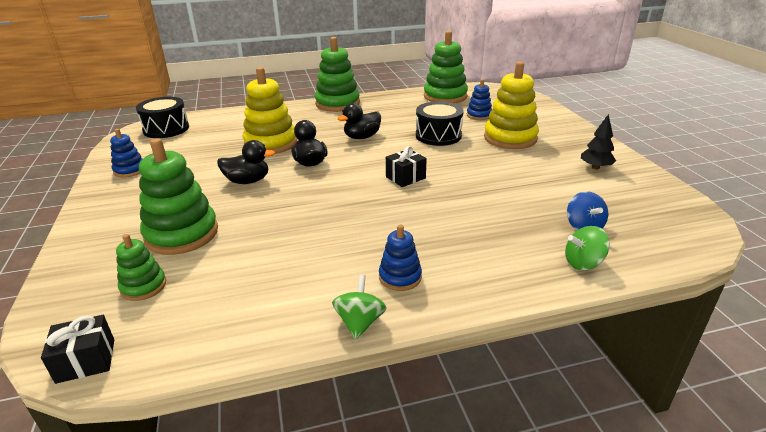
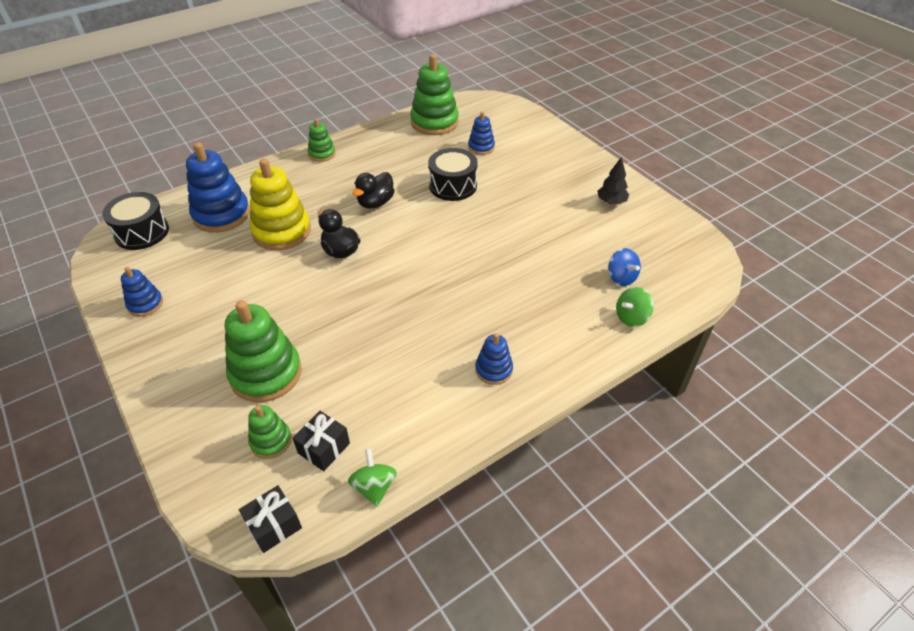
camera: 20 degrees left, 15 degrees up
black duck [217,140,275,184] -> none
green stacking toy [315,37,360,112] -> green stacking toy [308,118,336,162], size x0.53
green spinning top [332,275,387,340] -> green spinning top moved to [348,448,397,507]
black gift [386,146,427,187] -> black gift moved to [293,411,350,471]
yellow stacking toy [484,62,539,149] -> none
none -> blue stacking toy [186,142,250,233]

